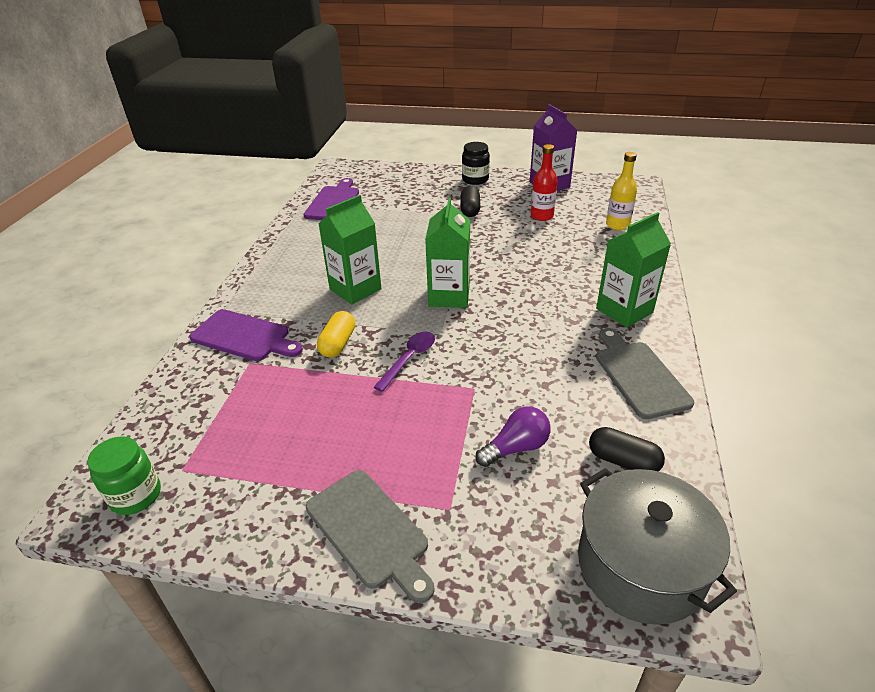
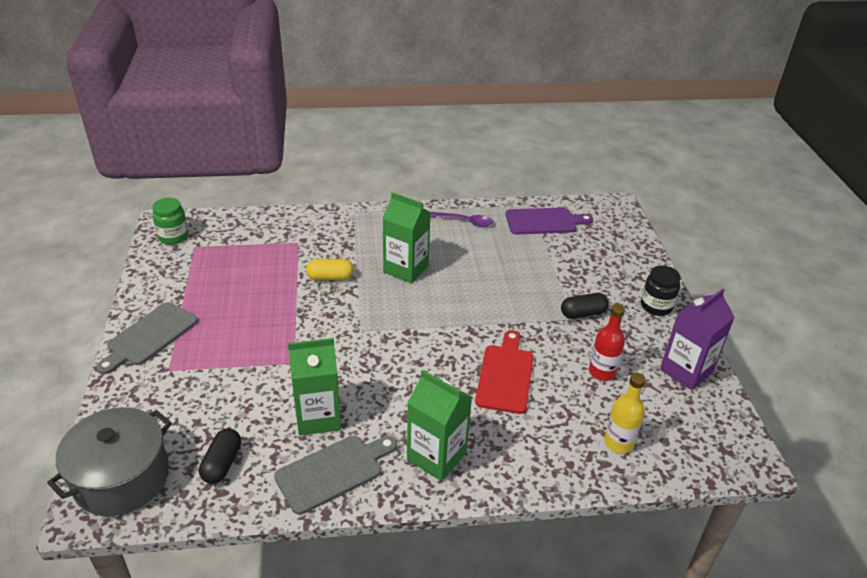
camera: 70 degrees right, 0 degrees up
purple cutting board [189,309,303,361] -> none
purple spoon [374,332,435,392] -> purple spoon moved to [430,212,493,227]
green carton [425,197,470,308] -> green carton moved to [288,338,341,436]
purple light bulb [475,406,551,467] -> none
none -> red cutting board [475,331,533,414]

